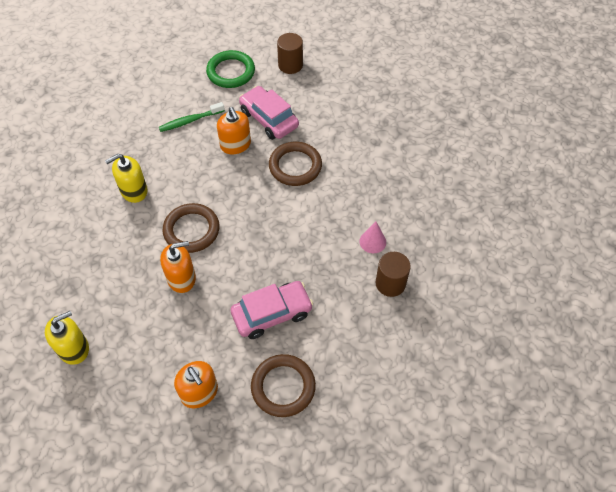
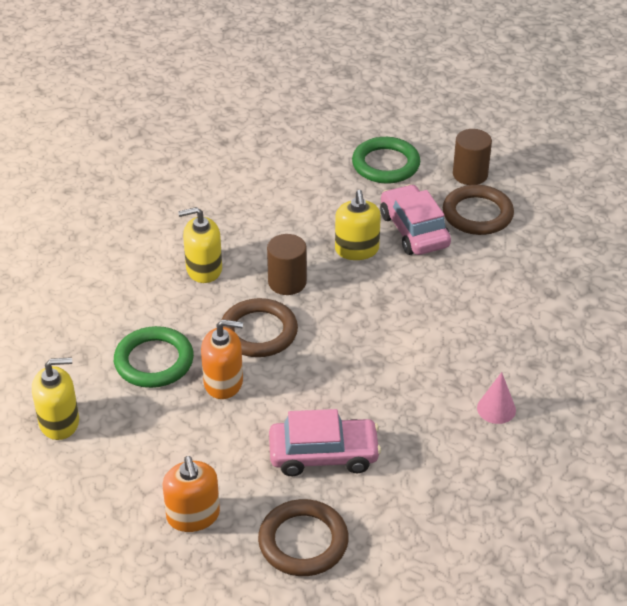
camera: 20 degrees right, 15 degrees down
green toothbrush [159,102,225,132] -> none
orange soap dispenser [217,107,251,154] -> yellow soap dispenser [335,190,381,260]
brown ring [269,142,322,186] -> brown ring moved to [443,185,514,235]
brown cylinder [375,252,411,297] -> brown cylinder moved to [267,234,307,295]
none -> green ring [114,326,194,388]

